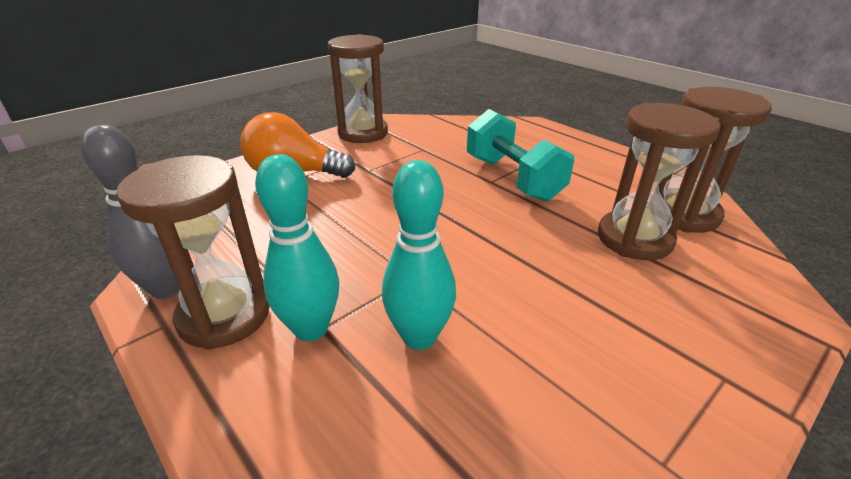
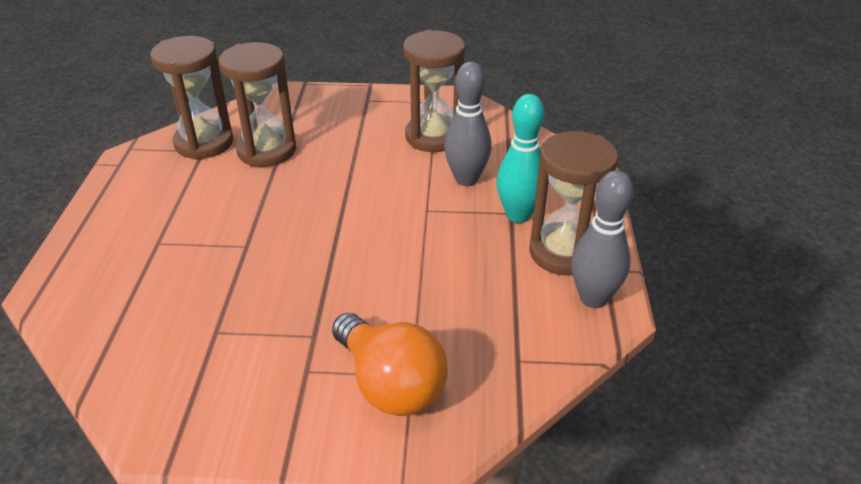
camera: 135 degrees left, 5 degrees up
brown hourglass [328,34,388,143] -> brown hourglass moved to [403,30,466,152]
turquoise bowling pin [382,160,456,350] -> grey bowling pin [444,62,492,186]
turquoise dumbbell [467,109,574,202] -> none

